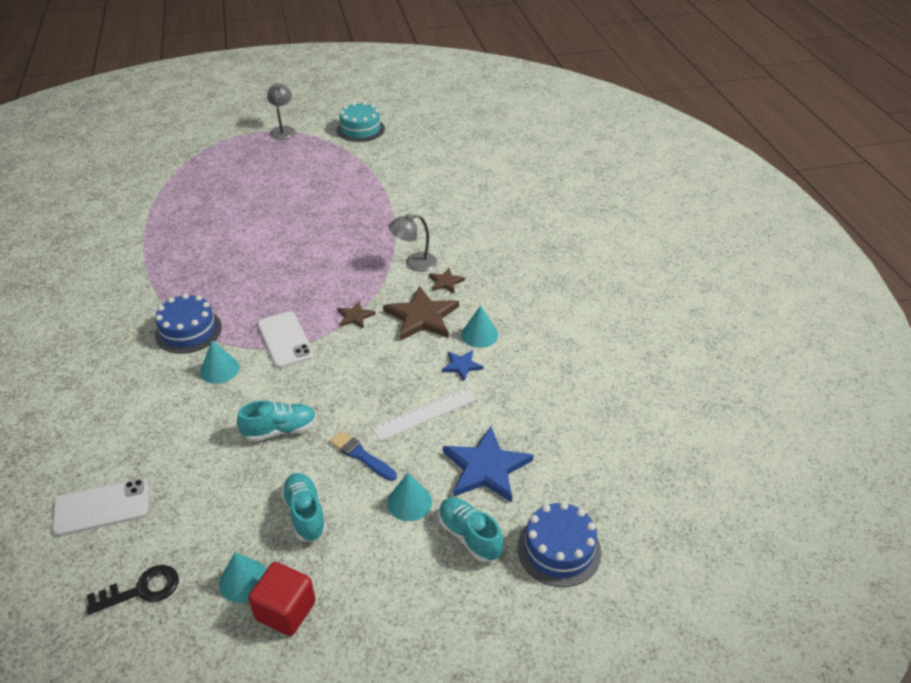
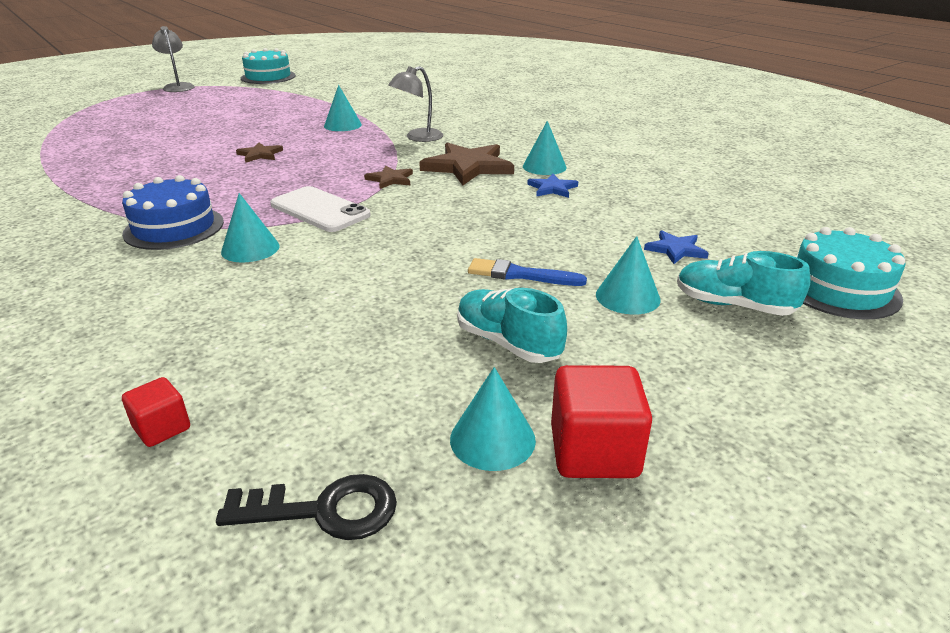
camera: 25 degrees left, 10 degrees down
white phone [52,478,149,536] -> red cube [122,377,190,447]
black key [87,565,179,614] -> black key turned 45 degrees clockwise [216,474,397,540]
turquoise shoe [237,400,317,441] -> none
white ruler [372,388,476,441] -> none
brown star [429,268,465,294] -> brown star moved to [236,143,283,163]
blue star [443,426,534,502] -> blue star [644,230,709,264], size x0.51
blue cake [517,502,601,587] -> turquoise cake [797,227,906,319]
none -> turquoise cone [324,85,362,131]

